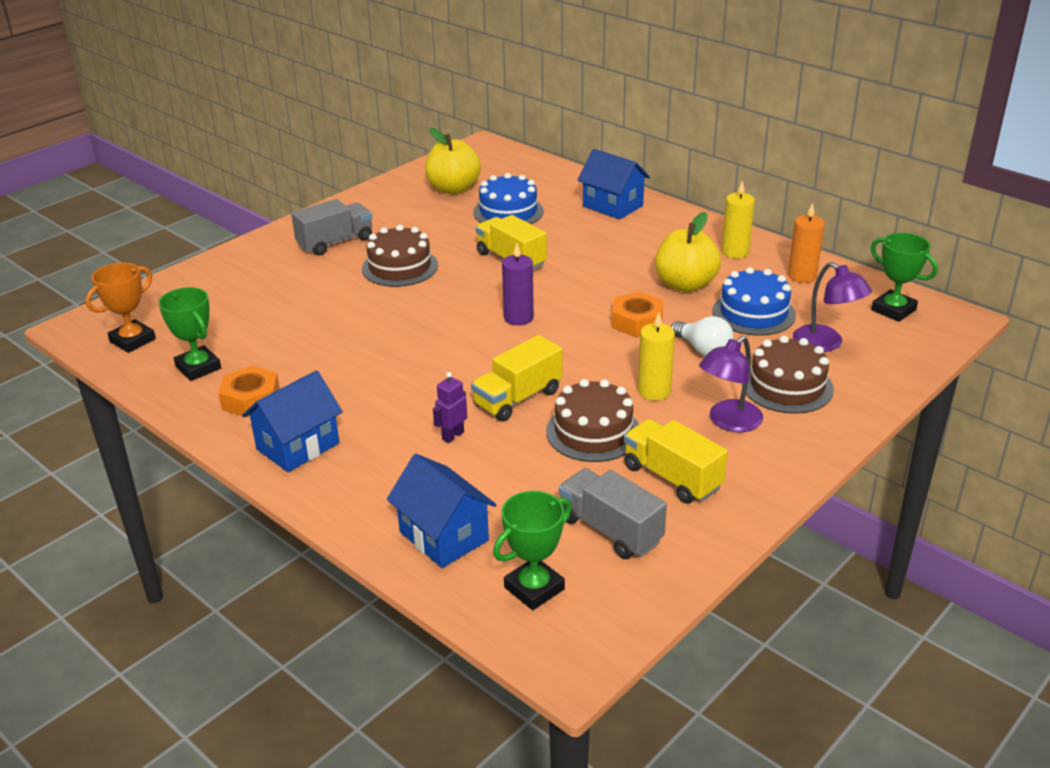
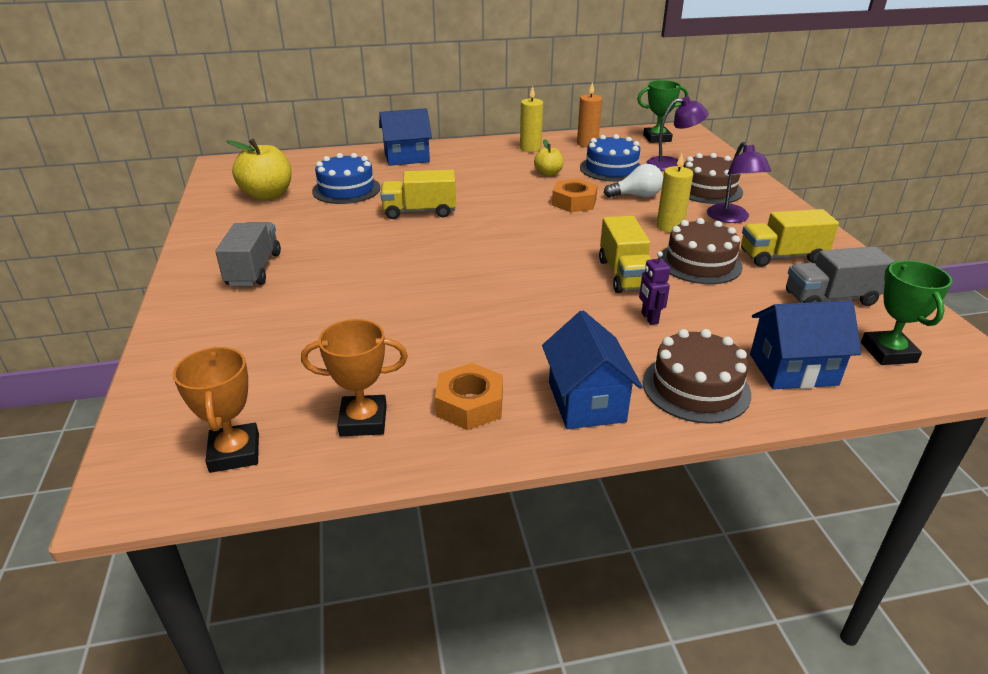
camera: 55 degrees left, 0 degrees up
green trophy [159,287,221,381] -> orange trophy [301,319,408,436]
brown cake [362,225,438,287] -> brown cake moved to [643,329,751,424]
purple candle [502,244,534,325] -> none
yellow apple [655,212,721,292] -> yellow apple [534,139,563,176], size x0.56

